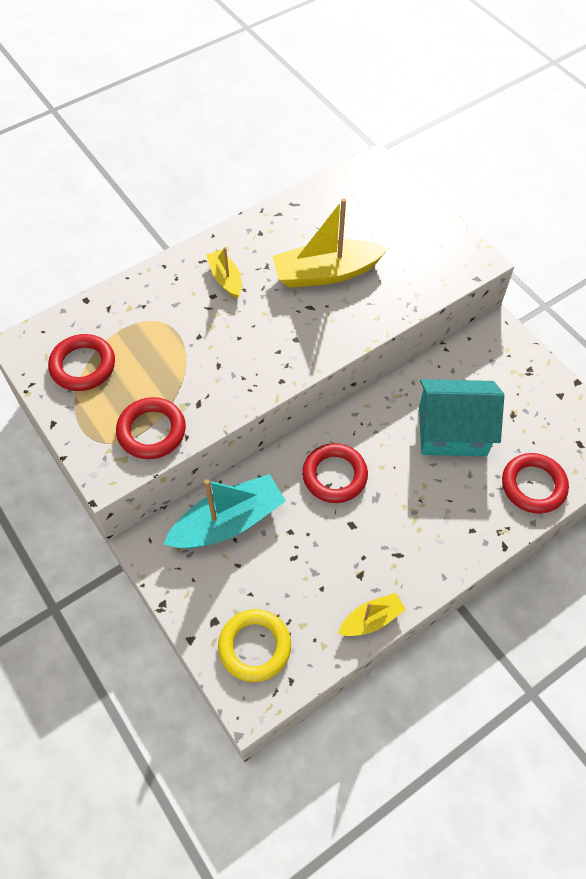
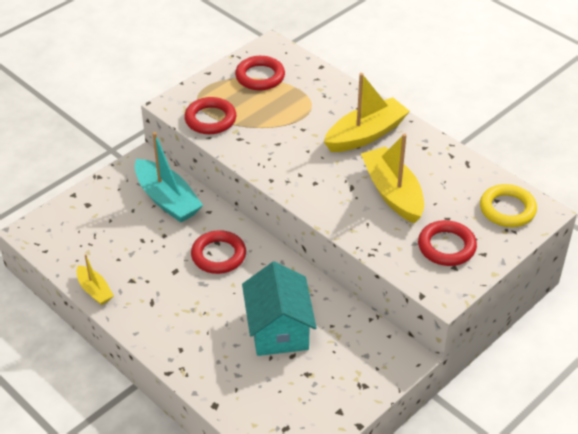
camera: 80 degrees right, 15 degrees down
yellow boat [206,247,242,299] -> yellow boat [324,73,410,152], size x1.85
yellow ring [218,609,291,682] -> yellow ring moved to [480,184,537,227]
red ring [502,453,569,514] -> red ring moved to [418,220,477,266]

